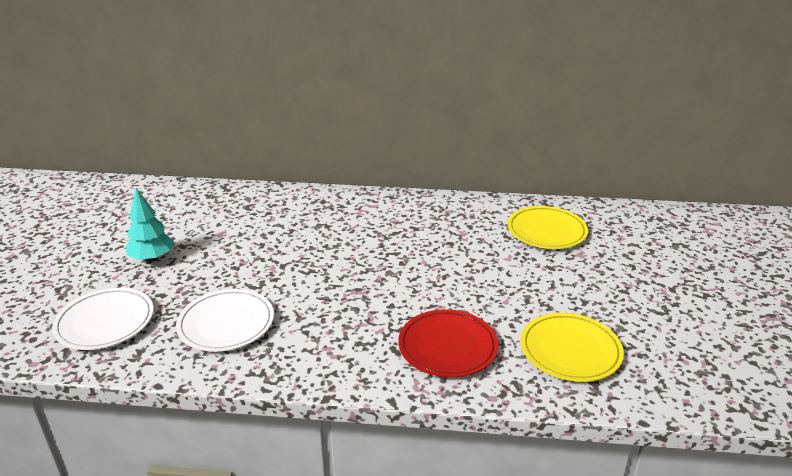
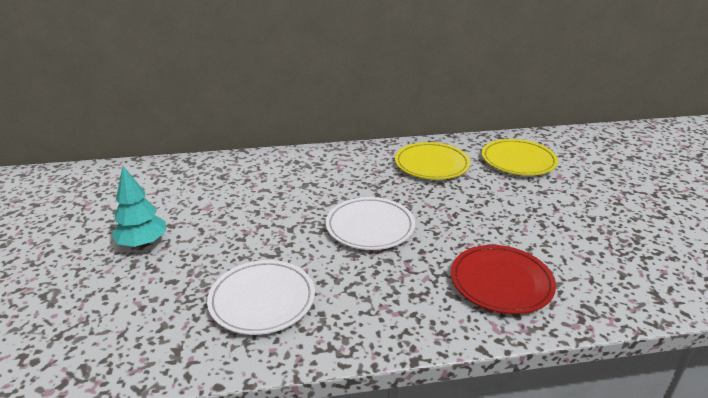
camera: 15 degrees left, 0 degrees up
white plate [52,288,154,350] -> white plate moved to [326,197,415,250]
yellow plate [521,313,624,382] -> yellow plate moved to [395,142,470,180]

